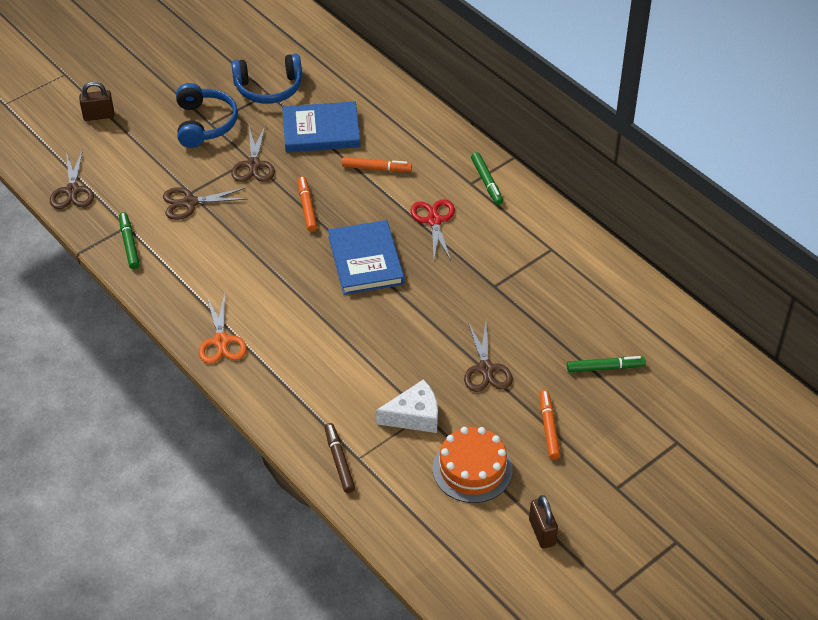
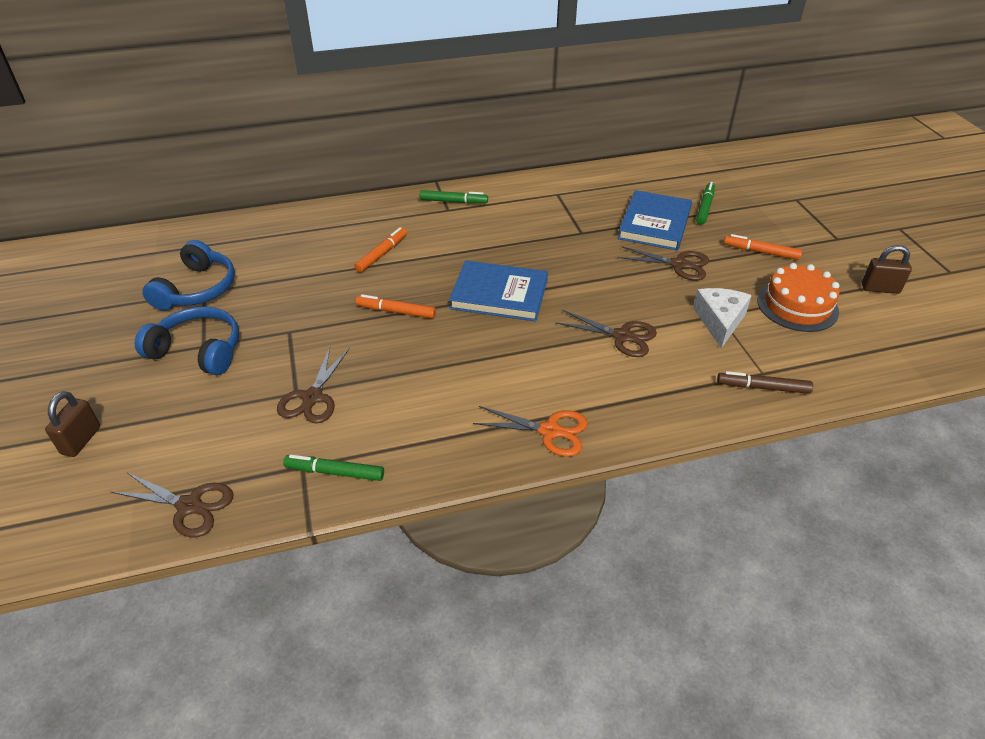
camera: 65 degrees left, 5 degrees down
brown scissors [232,126,275,182] -> brown scissors moved to [555,310,657,357]
blue book [282,101,361,152] -> blue book moved to [618,190,692,251]
red scissors [411,199,455,260] -> none

